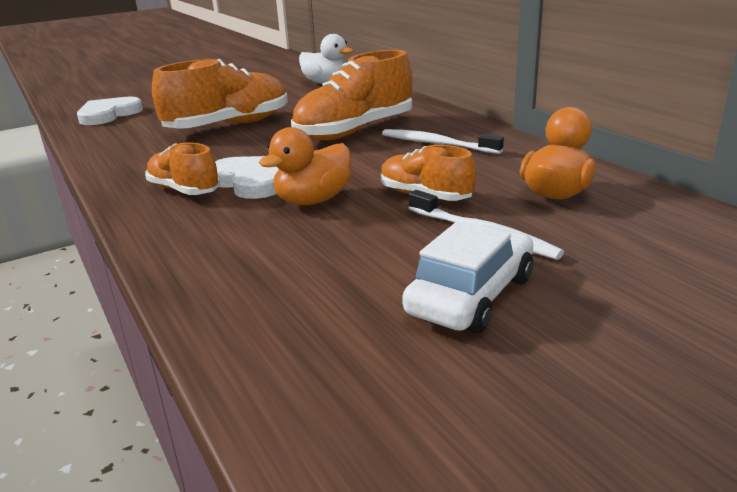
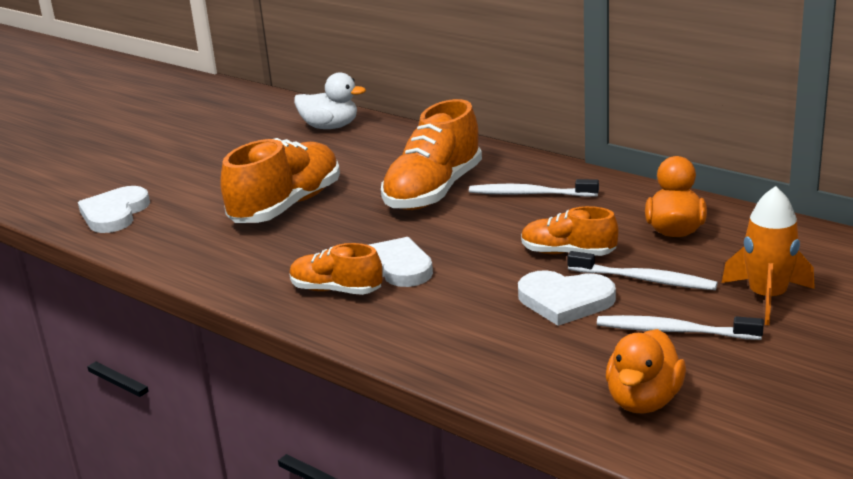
camera: 20 degrees left, 0 degrees up
orange duck [259,127,351,205] -> orange duck moved to [606,329,686,414]
white car [402,221,533,333] -> white toothbrush [597,315,764,340]
none -> white heart [518,270,616,326]
none -> orange rocket [722,186,815,325]

